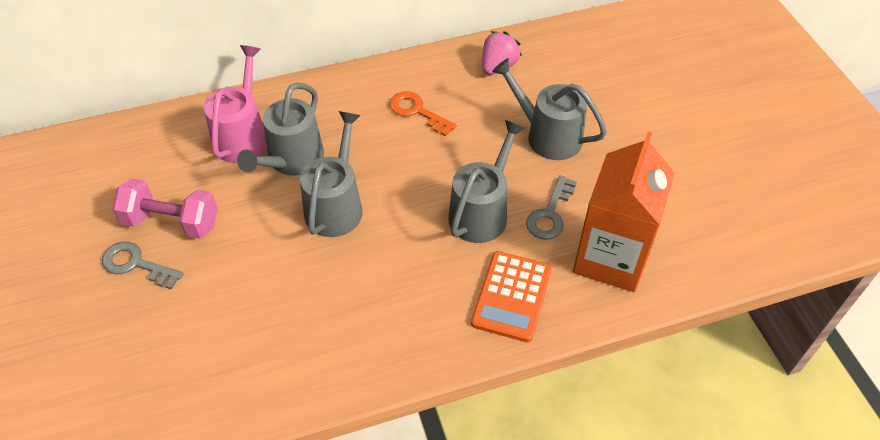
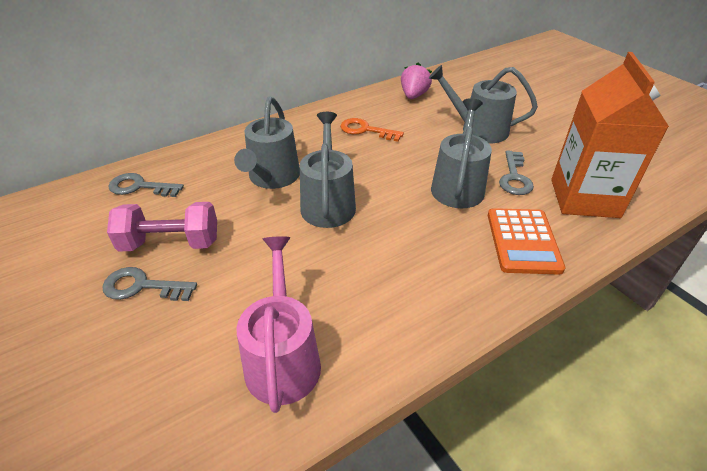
camera: 15 degrees left, 10 degrees down
pink watering can [204,45,267,163] -> pink watering can moved to [237,236,321,413]
none -> grey key [109,173,184,197]

